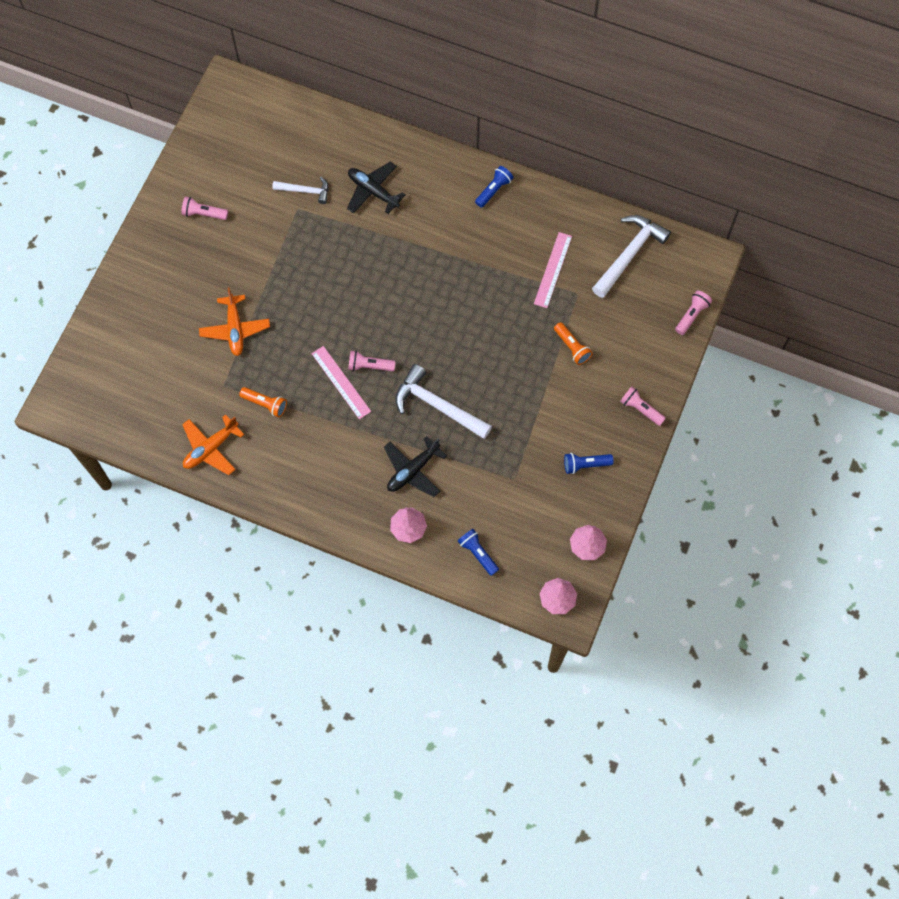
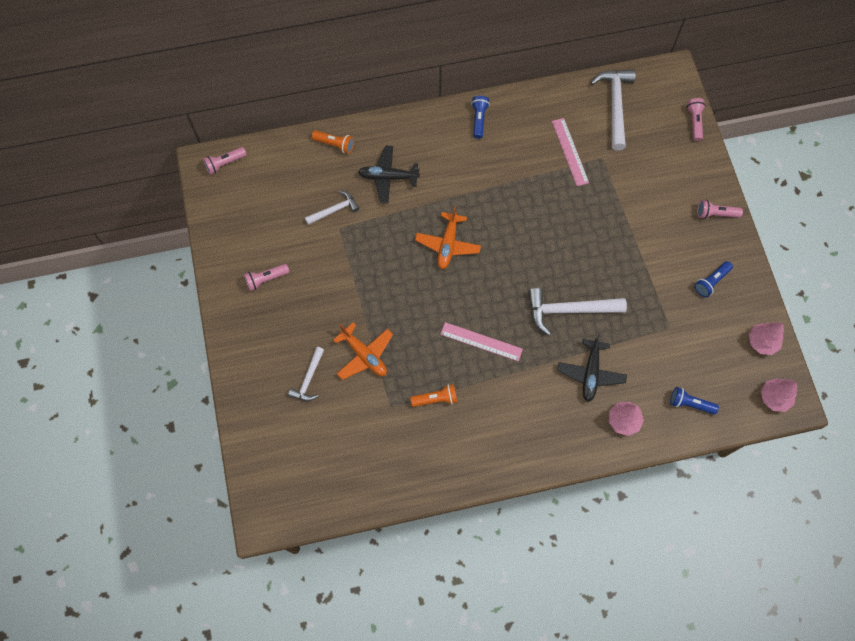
camera: 35 degrees left, 0 degrees up
orange plane [182,414,244,475] -> orange plane moved to [415,206,481,269]
pink flashlight [348,351,396,371] -> pink flashlight moved to [203,147,247,175]
orange flashlight [554,322,593,365] -> orange flashlight moved to [312,130,354,154]
none -> white hammer [288,347,324,401]

